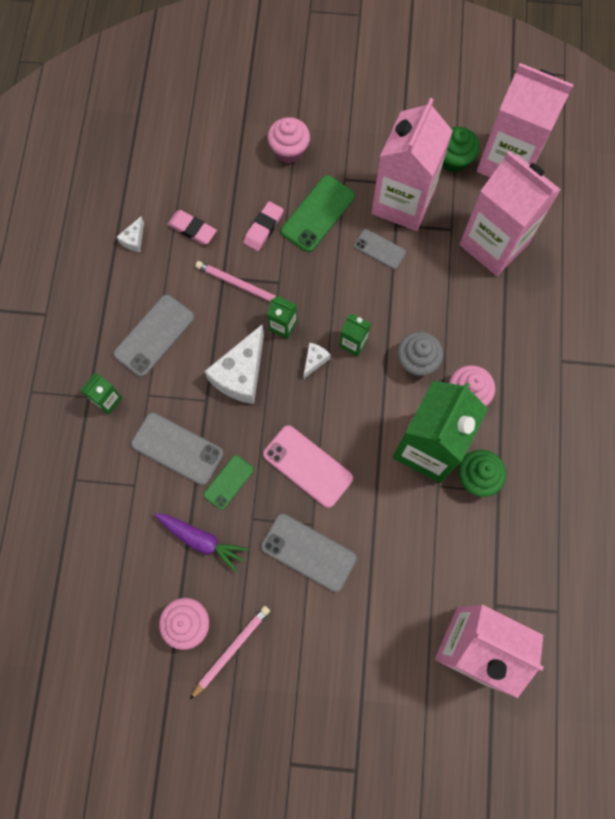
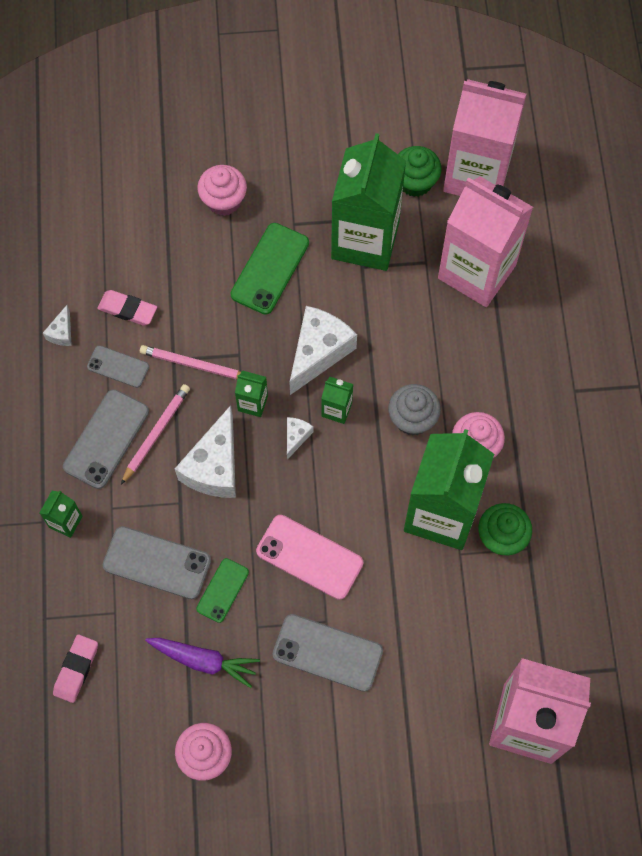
camera: 10 degrees left, 5 degrees down
pink pencil [190,606,270,700] -> pink pencil moved to [121,384,190,484]
pink eraser [243,201,284,251] -> pink eraser moved to [53,634,98,703]
grey phone [354,229,406,269] -> grey phone moved to [87,345,149,388]
pink carton [371,98,453,231] -> green carton [331,133,406,271]
none -> white cheese [289,306,357,395]

